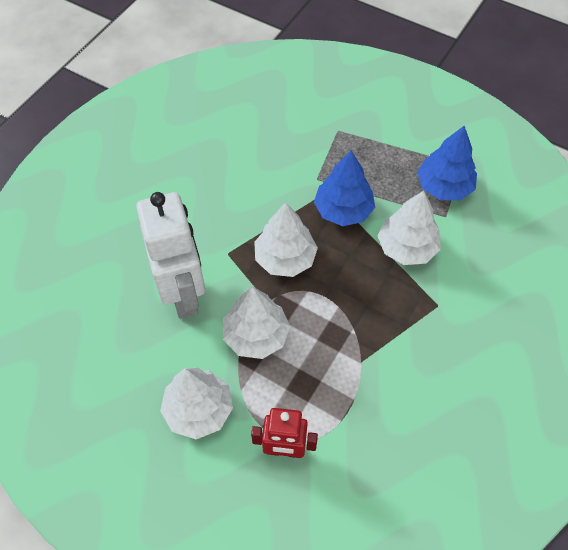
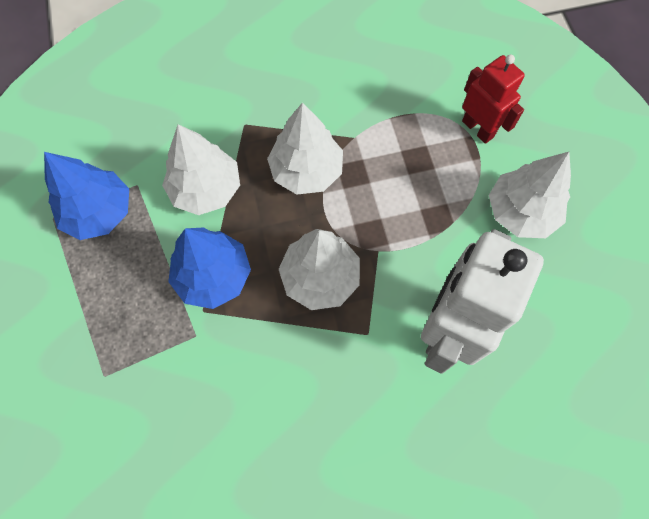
camera: 135 degrees left, 10 degrees up
white tree [223,286,290,359] -> white tree moved to [267,103,343,195]

